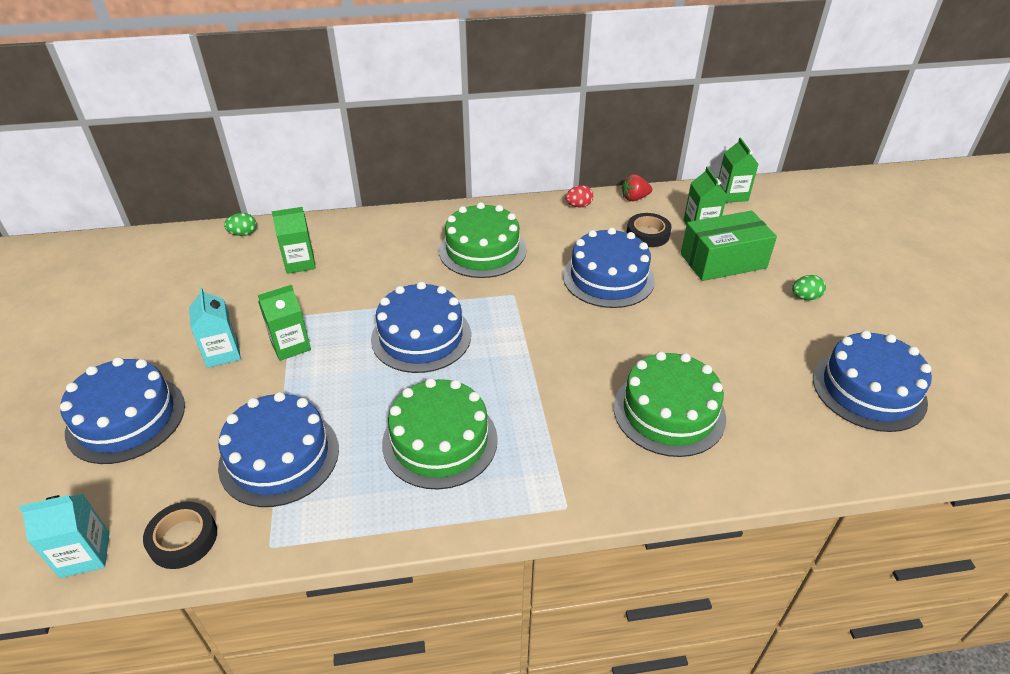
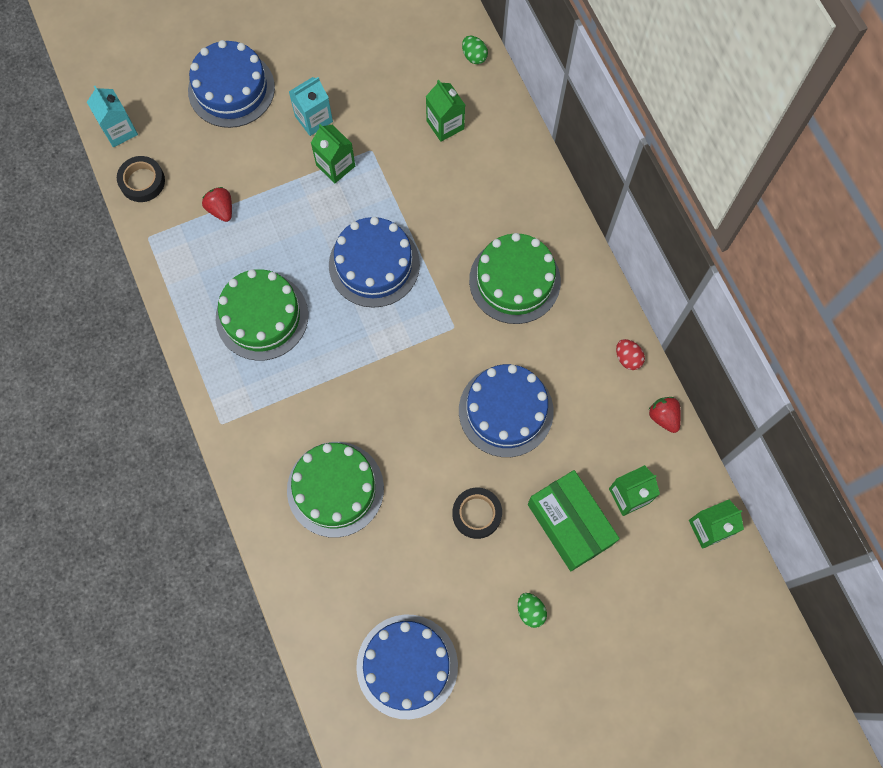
camera: 75 degrees right, 30 degrees up
blue cake [218,392,339,507] -> red strawberry [202,187,232,222]
black tape [627,213,672,247] -> black tape moved to [452,488,502,539]

